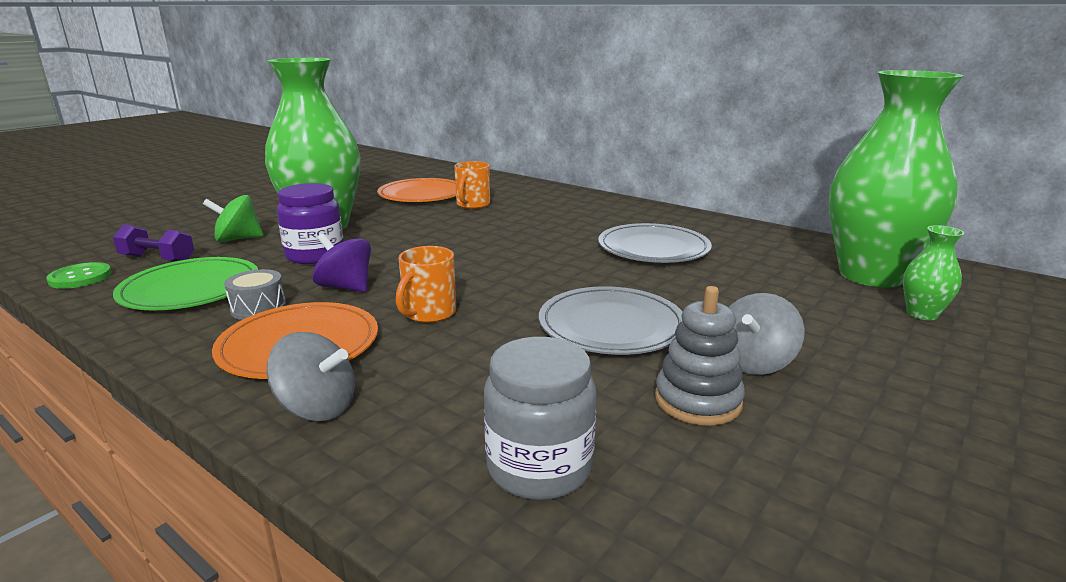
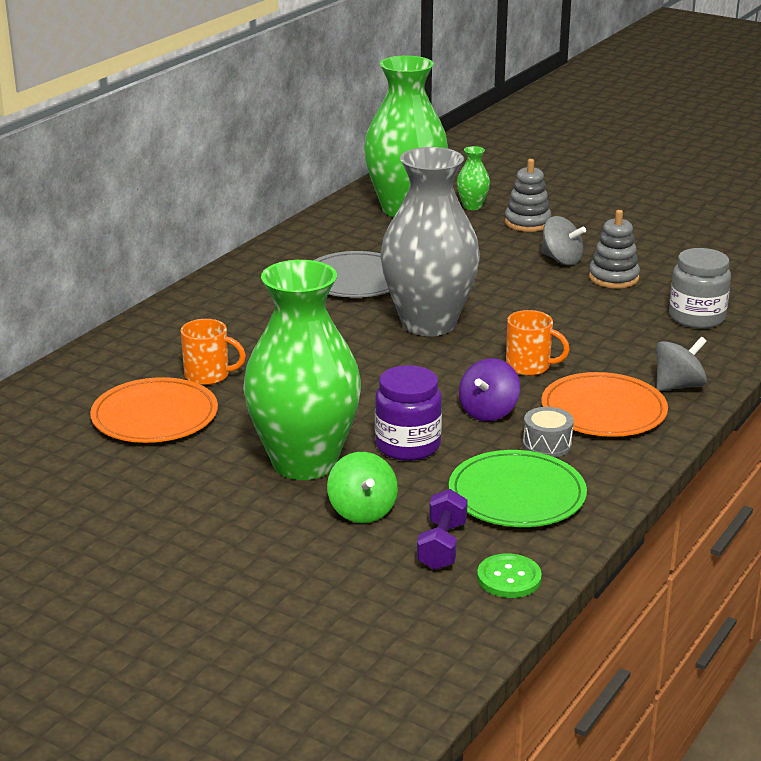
camera: 95 degrees left, 5 degrees up
grey spinning top [266,332,355,421] -> grey spinning top turned 45 degrees clockwise [656,337,707,391]
grey plate [539,286,683,355] -> none
none -> grey vase [381,147,480,336]
none -> grey stacking toy [505,159,552,232]

